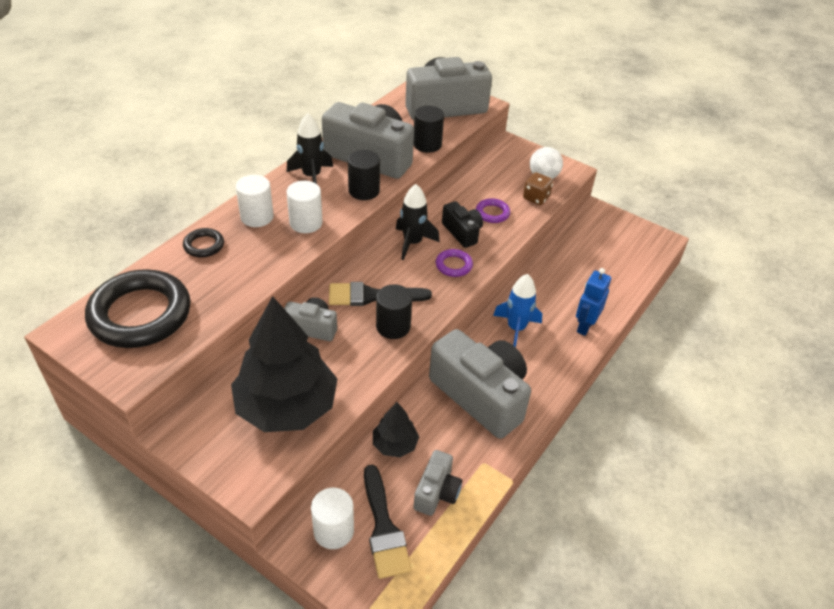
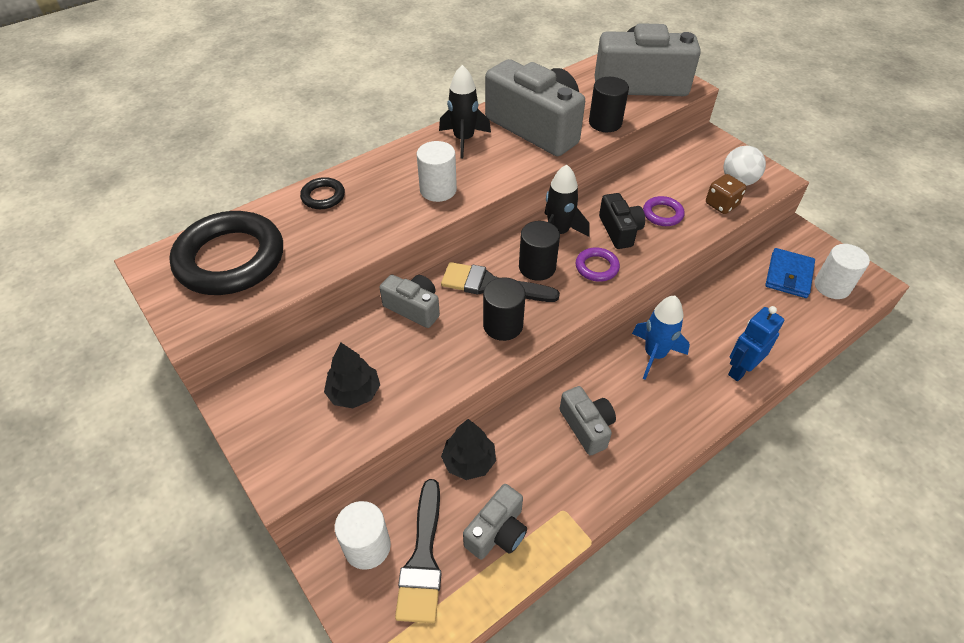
camera: 20 degrees right, 5 degrees up
black tree [231,296,337,432] -> black tree [324,342,380,408], size x0.47
white cylinder [236,175,274,227] -> white cylinder moved to [814,244,870,299]
black cylinder [348,150,380,200] -> black cylinder moved to [519,221,560,281]
grey camera [429,329,531,439] -> grey camera [560,386,616,455], size x0.50
none -> blue wallet [765,248,815,298]

